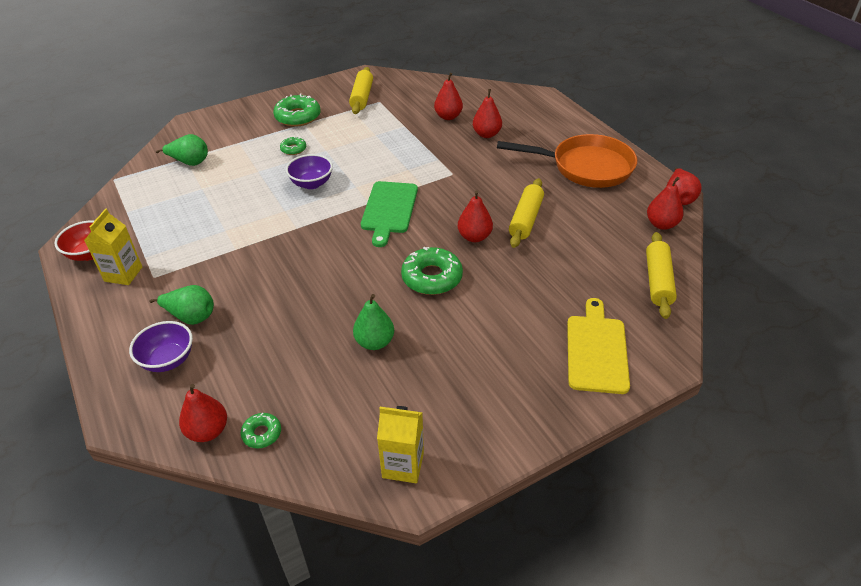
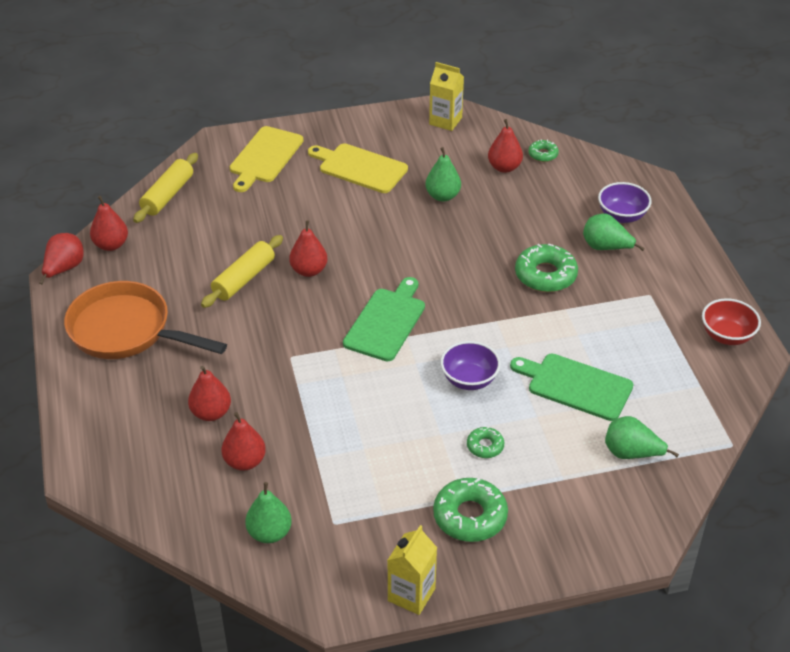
camera: 165 degrees left, 0 degrees up
yellow carton [84,209,142,285] -> yellow carton moved to [388,525,437,615]
red pear [179,384,227,442] -> red pear moved to [488,119,523,173]
yellow rolling pin [349,67,373,114] -> none
green donut [401,247,463,295] -> green donut moved to [515,244,578,292]
none -> green pear [245,482,292,543]
none -> yellow cutting board [308,144,408,193]
none -> green cutting board [510,354,634,421]

